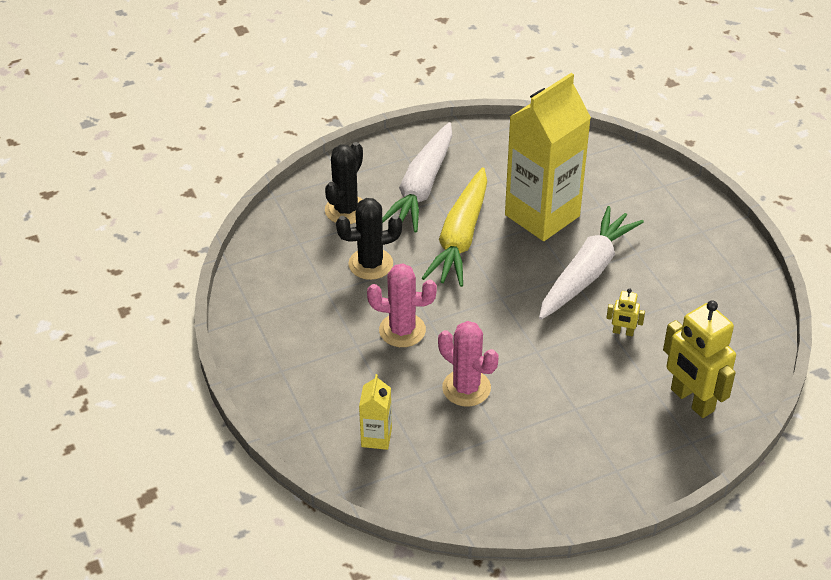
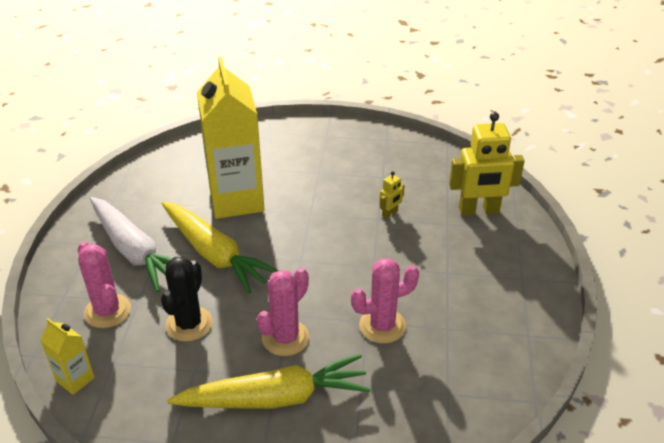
camera: 60 degrees left, 5 degrees down
black cactus [325,142,363,224] -> pink cactus [78,242,131,328]
yellow carton [359,374,392,450] -> yellow carton moved to [40,318,95,395]
white carrot [539,206,644,320] -> none
none -> yellow carrot [167,354,371,409]

